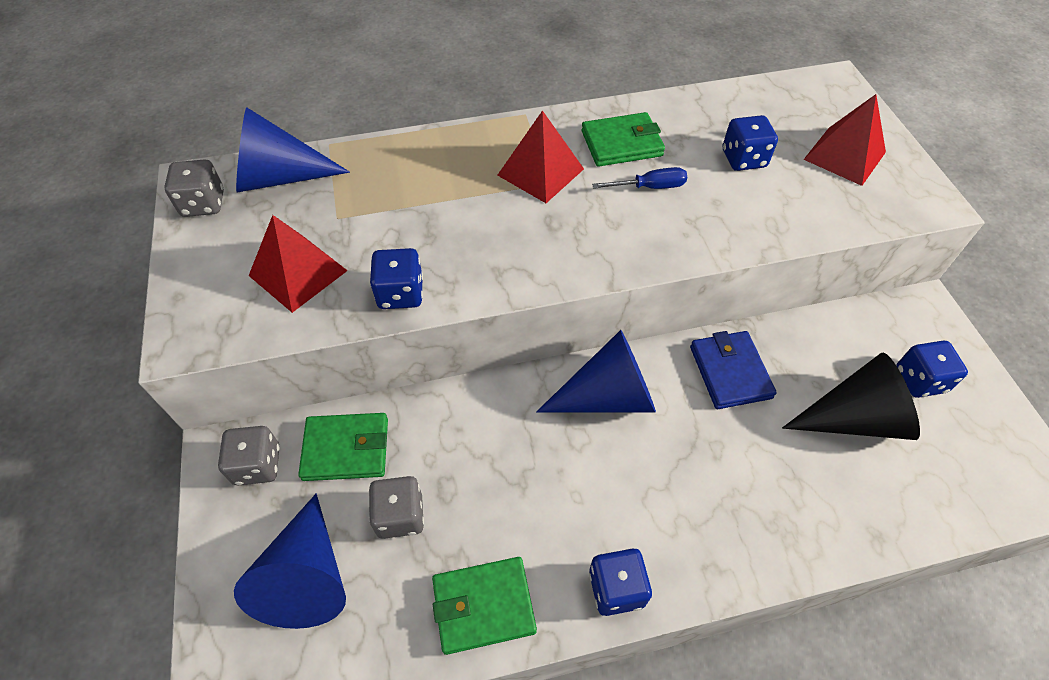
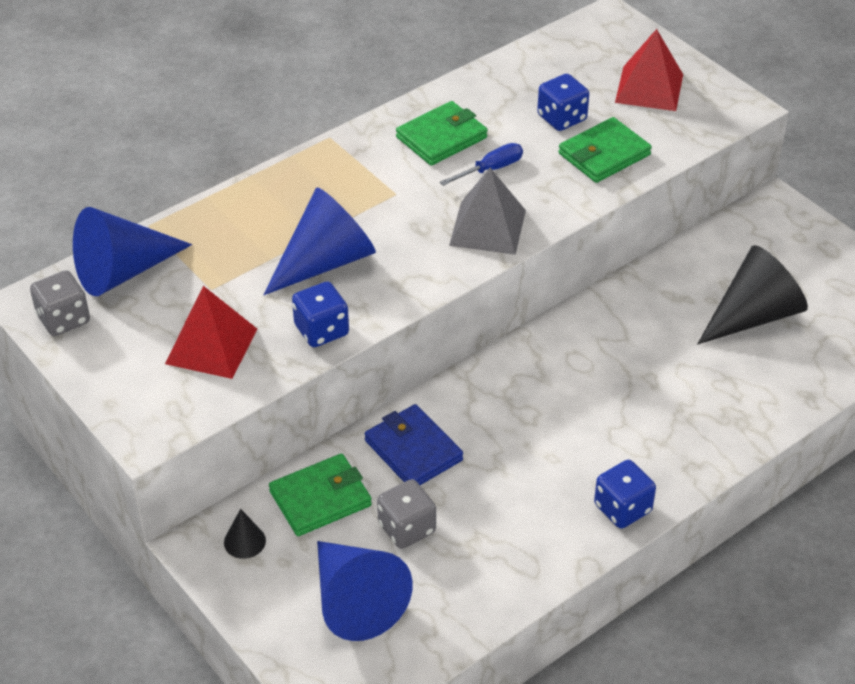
camera: 25 degrees left, 10 degrees down
grey dice [218,426,280,485] -> black cone [224,509,266,559]
green wallet [432,557,537,655] -> green wallet moved to [558,117,652,183]
red pyramid [497,110,584,203] -> none
blue cone [536,330,656,413] -> blue cone moved to [263,188,376,295]
blue wallet [690,331,777,409] -> blue wallet moved to [365,404,463,485]
blue dice [896,340,968,398] -> none
none -> grey pyramid [449,168,526,255]

